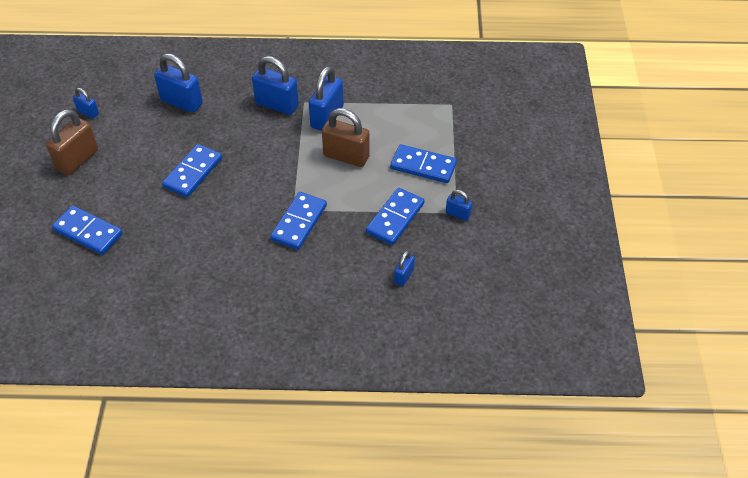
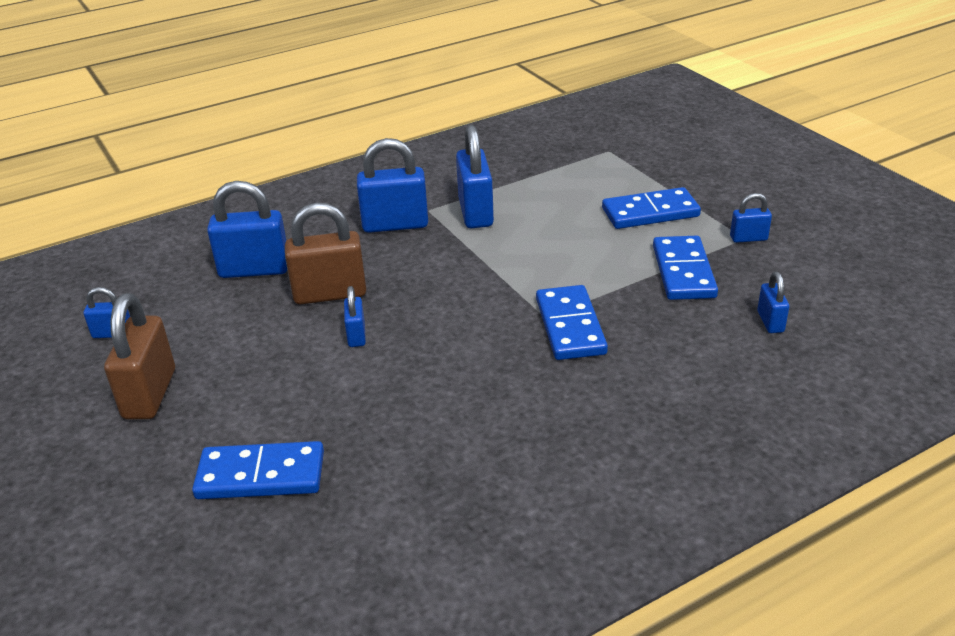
camera: 30 degrees left, 15 degrees down
blue domino [162,144,222,197] -> blue padlock [344,286,366,347]
brown padlock [322,108,370,167] -> brown padlock moved to [285,203,366,304]

